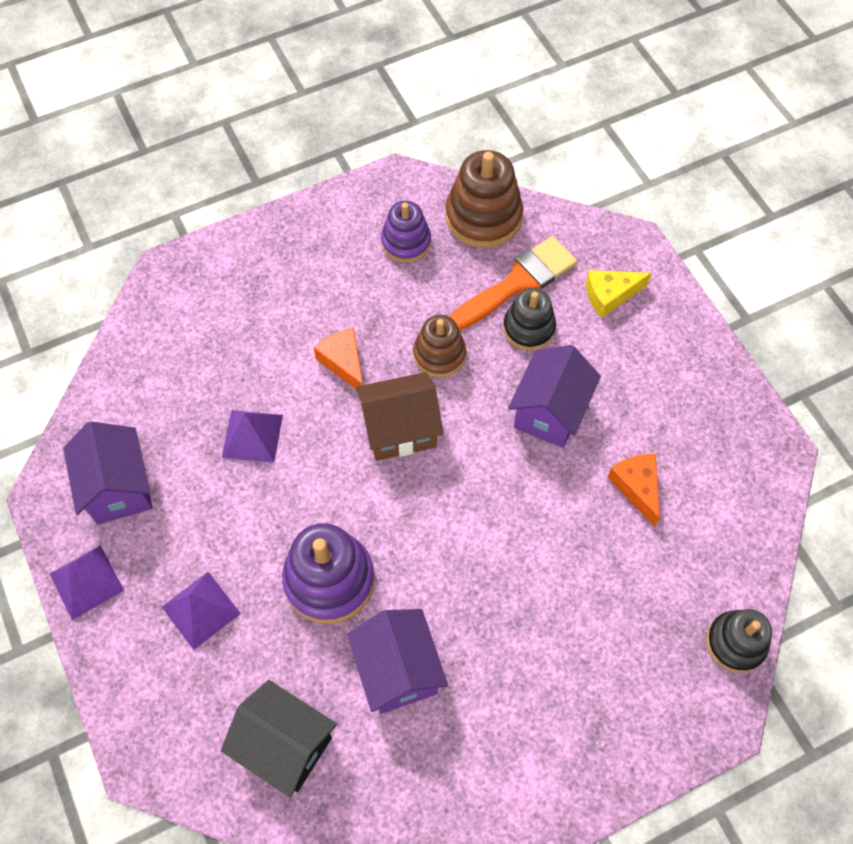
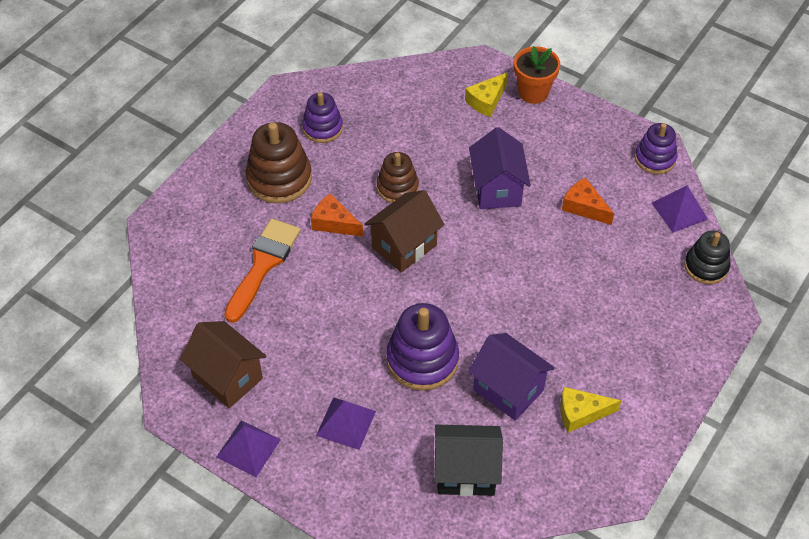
camera: 30 degrees left, 10 degrees down
purple house [63,421,153,525] -> brown house [180,321,266,408]
purple pyramid [222,410,283,463] -> purple pyramid moved to [652,185,708,233]
brown stacking toy [445,150,523,248] -> brown stacking toy moved to [246,122,312,203]
orange brush [450,236,577,330] -> orange brush moved to [224,218,301,323]
black stacking toy [503,288,556,351] -> none
none -> orange flower pot [514,46,560,104]
none -> yellow cheese [560,387,621,433]
none -> purple stacking toy [635,123,678,174]

